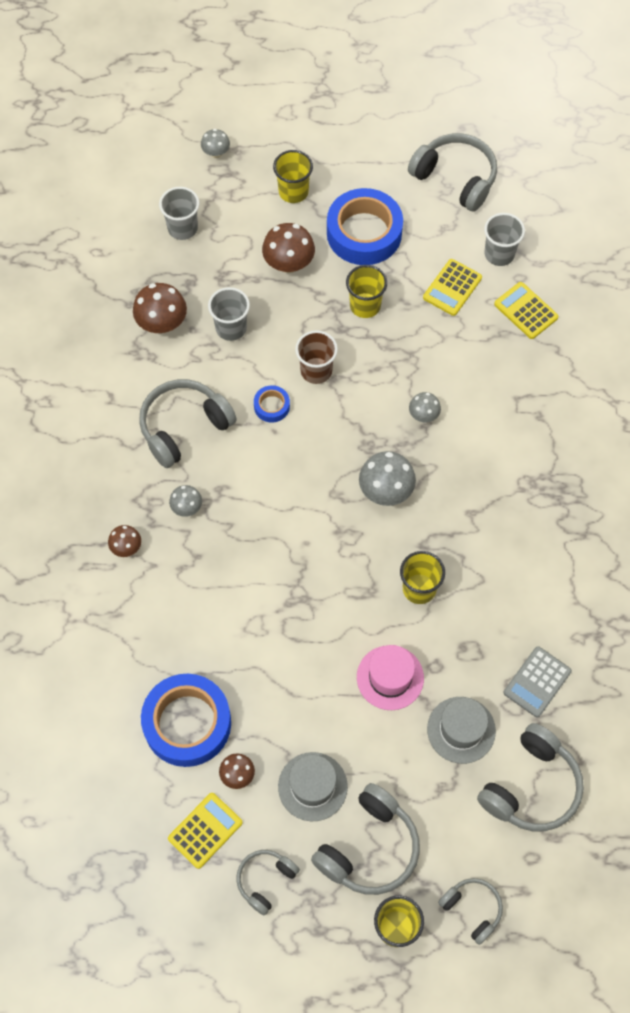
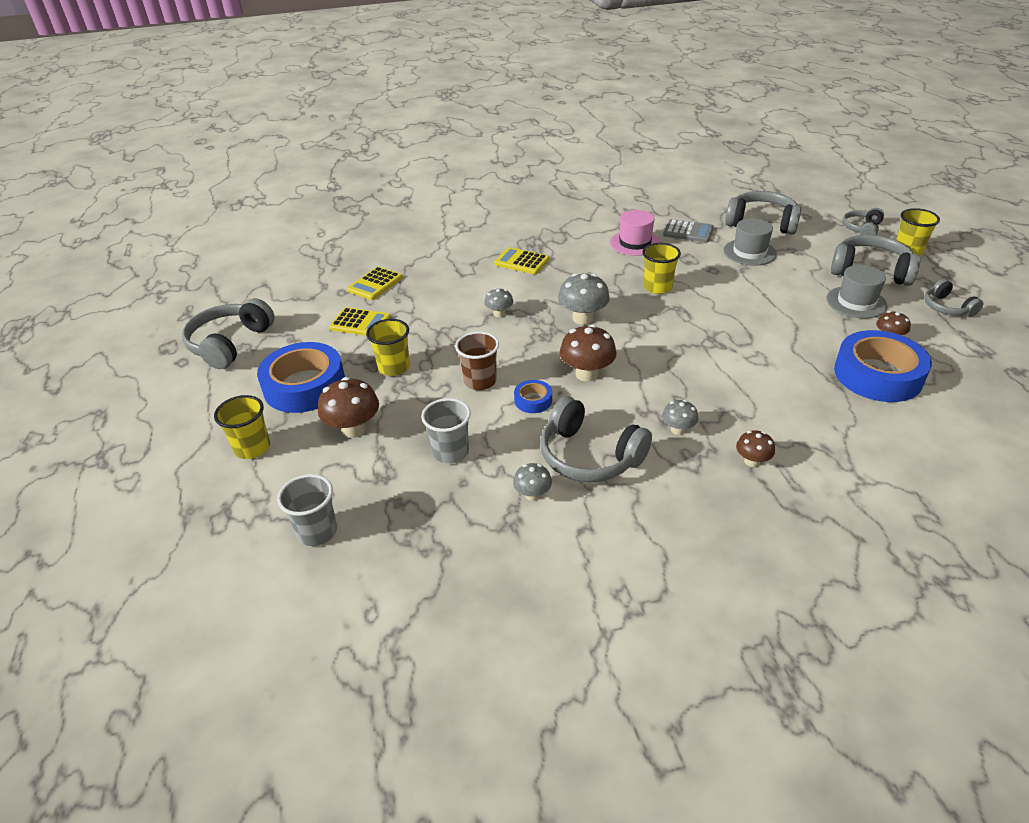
camera: 105 degrees left, 25 degrees down
brown mushroom [133,283,187,333] -> brown mushroom moved to [560,324,617,382]
yellow calculator [168,793,243,869] -> yellow calculator moved to [494,247,549,274]
grey mushroom [201,129,230,158] -> grey mushroom moved to [513,463,552,501]
grey headphones [236,850,300,916] -> grey headphones turned 45 degrees clockwise [924,279,984,317]
pink hat [357,645,424,710] -> pink hat moved to [610,210,661,256]
grey cup [484,213,525,266] -> none

